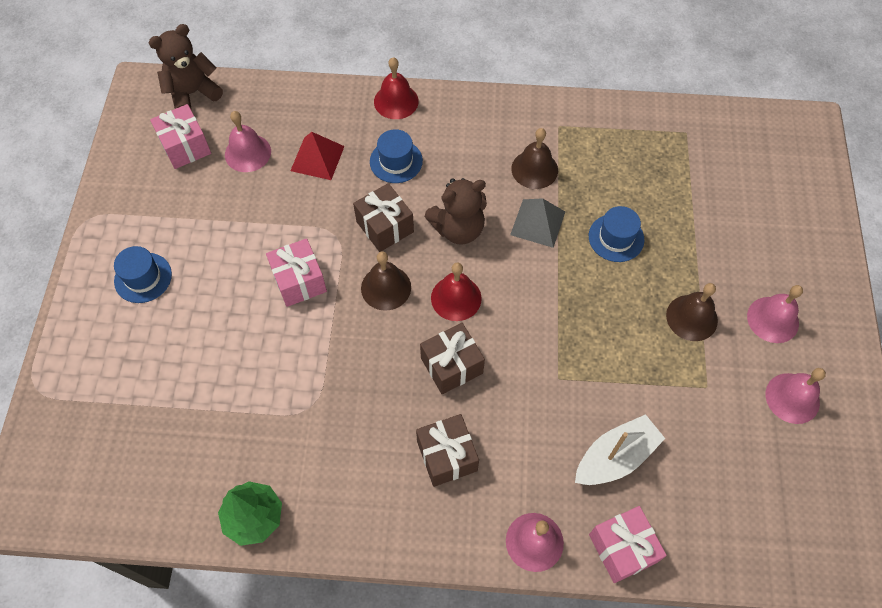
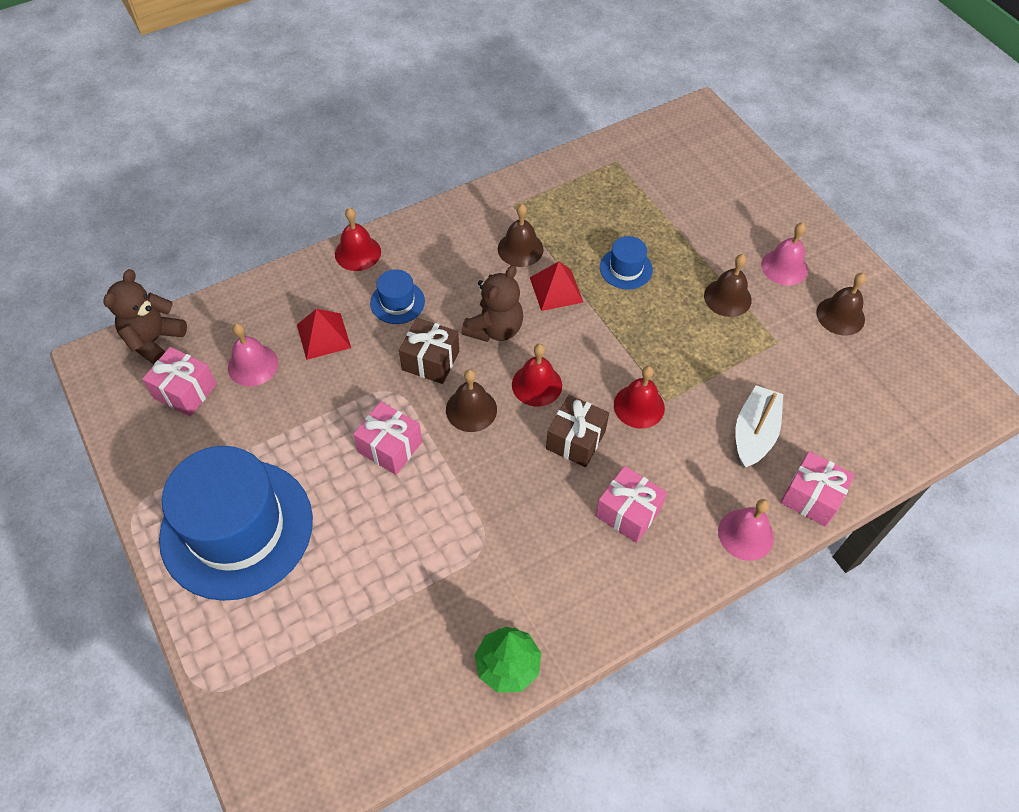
camera: 35 degrees left, 5 degrees down
blue hat [114,246,172,303] -> blue hat [159,446,313,601], size x2.38
brown gift [416,414,479,487] -> pink gift [595,466,667,543]
grey pyramid [510,198,565,248] -> red pyramid [530,262,583,311]
pink bell [766,368,826,424] -> brown bell [816,273,866,336]
none -> red bell [614,366,665,429]

